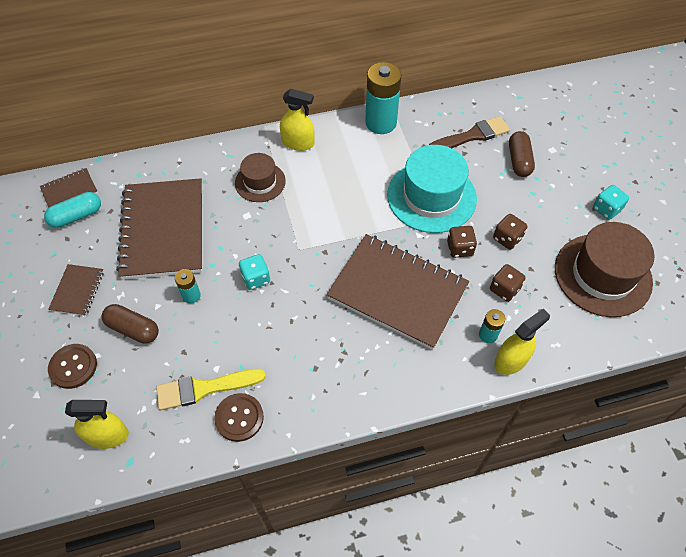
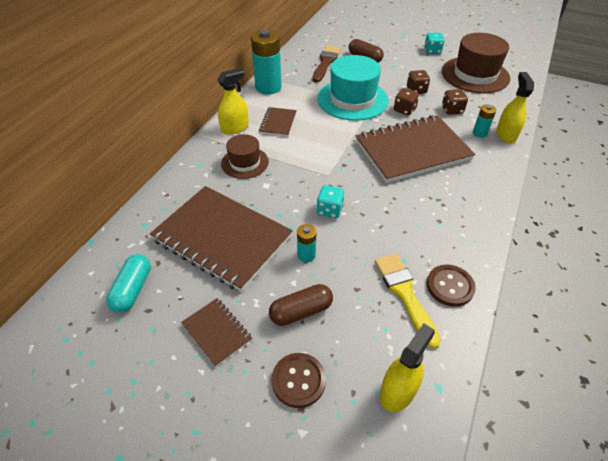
camera: 50 degrees left, 10 degrees down
brown notebook [40,168,98,208] -> brown notebook moved to [259,107,297,137]
yellow brush [156,369,266,410] -> yellow brush turned 135 degrees clockwise [375,254,441,349]

